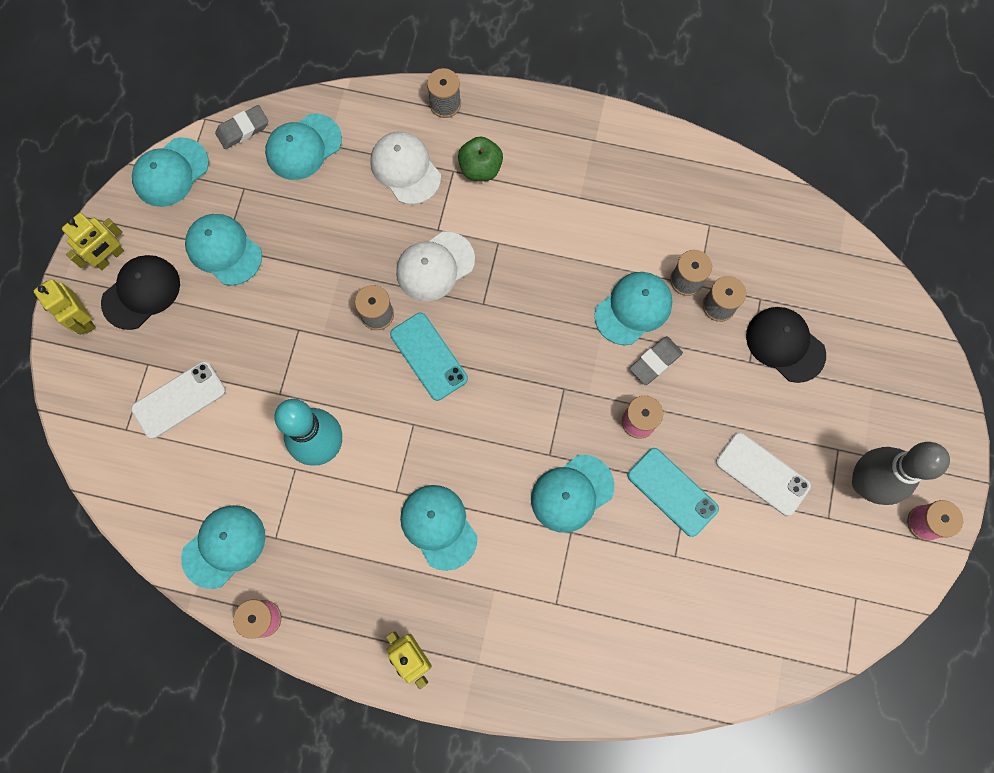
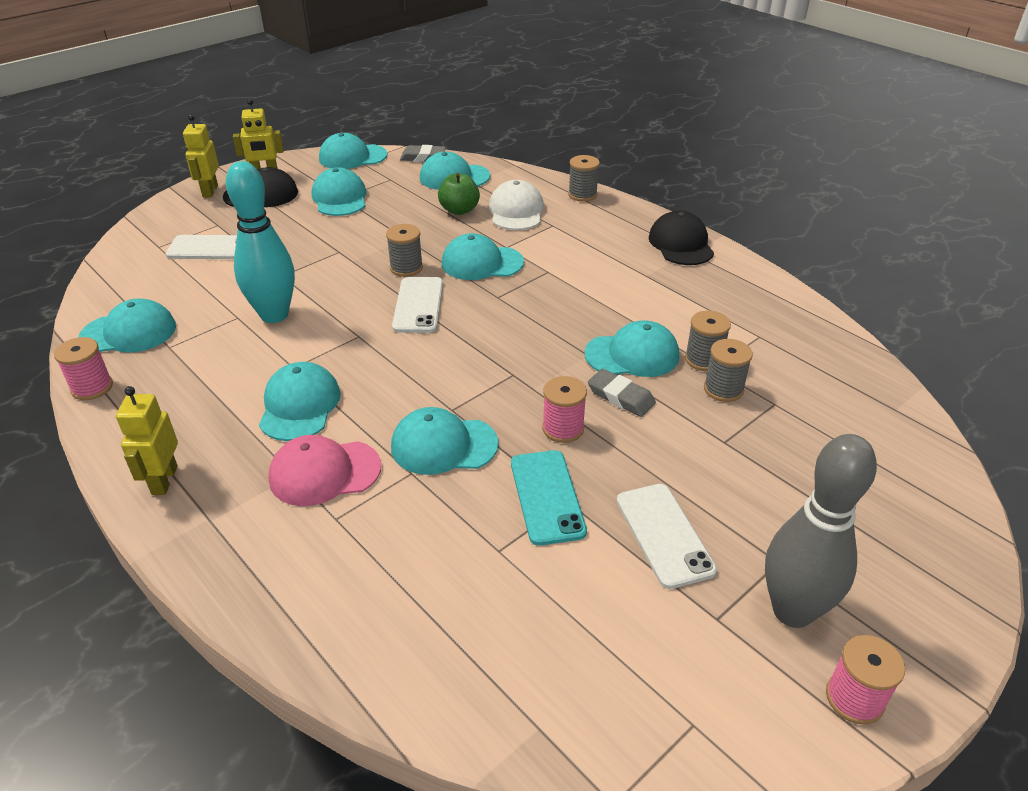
camera: 35 degrees right, 35 degrees down
turquoise phone [390,313,468,401] -> white phone [392,277,443,333]
white cap [396,232,475,301] -> turquoise cap [441,233,524,280]
green apple [458,136,503,181] -> green apple moved to [438,173,480,215]
grey eraser [629,336,683,385] -> grey eraser turned 45 degrees clockwise [588,369,656,417]
black cap [746,307,826,383] -> black cap moved to [649,211,714,265]
none -> pink cap [268,435,381,506]

